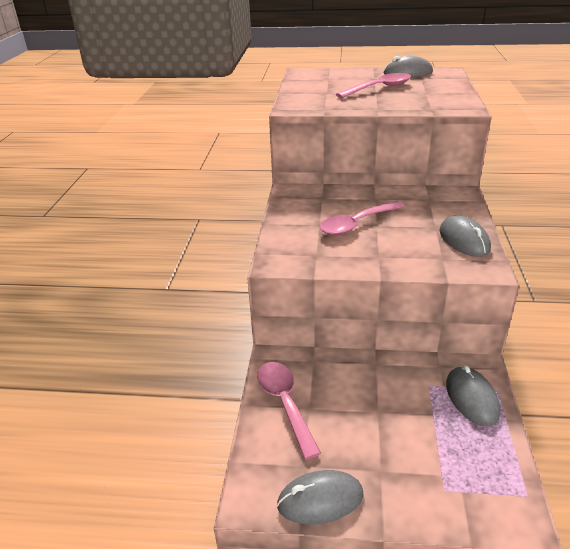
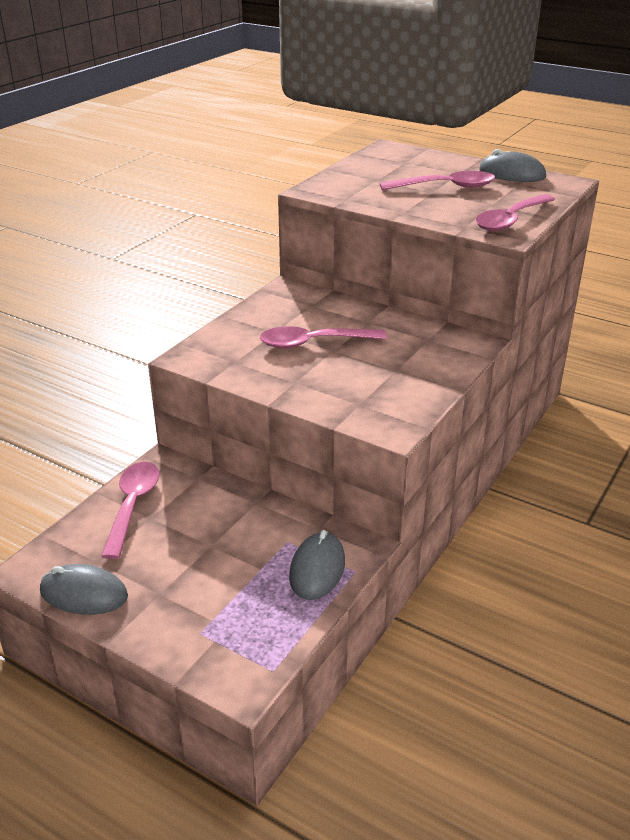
camera: 25 degrees right, 0 degrees up
grey mouse [440,215,491,257] -> none
none -> pink spoon [475,194,555,231]

